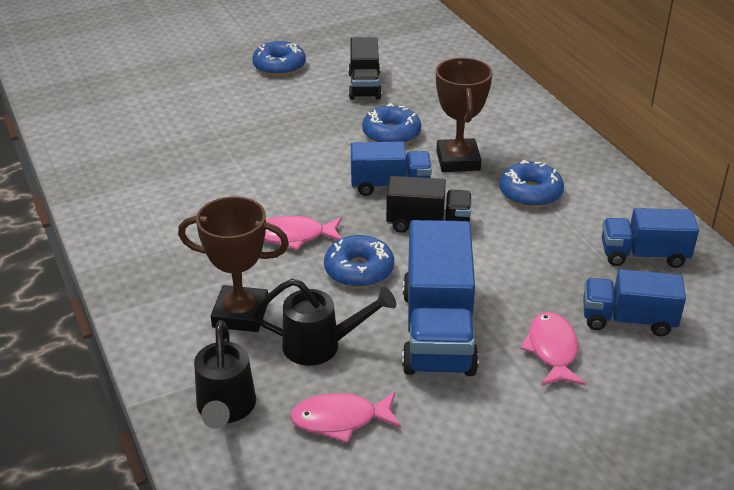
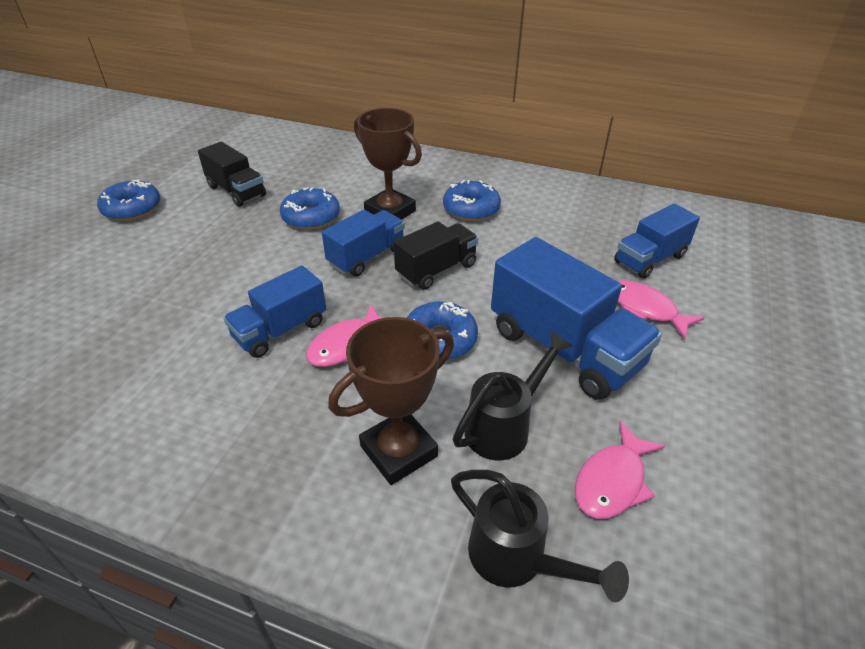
camera: 45 degrees left, 5 degrees up
blue truck [602,208,699,268] -> blue truck moved to [223,266,326,358]

